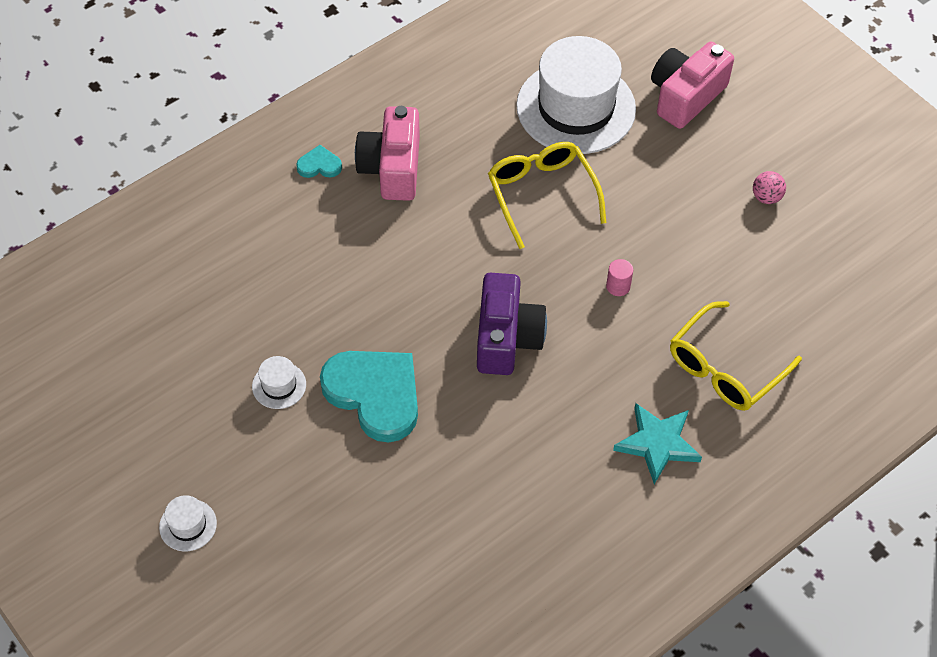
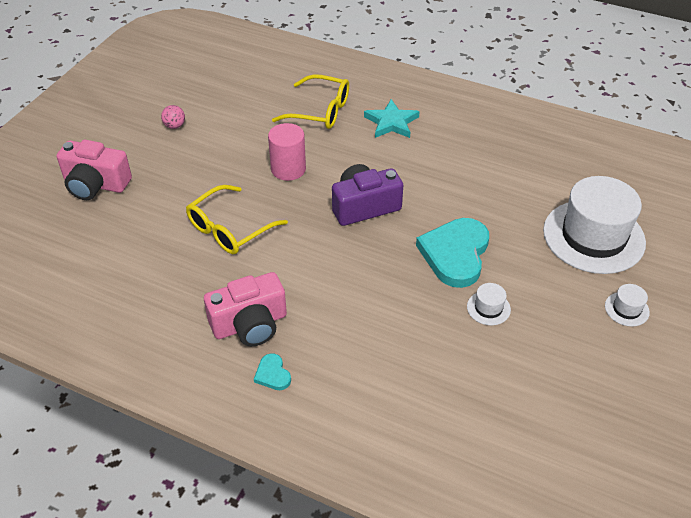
camera: 115 degrees left, 10 degrees down
white hat [516,36,636,154] -> white hat moved to [543,176,646,274]
pink cylinder [606,259,633,296] -> pink cylinder [268,123,306,181], size x2.00

